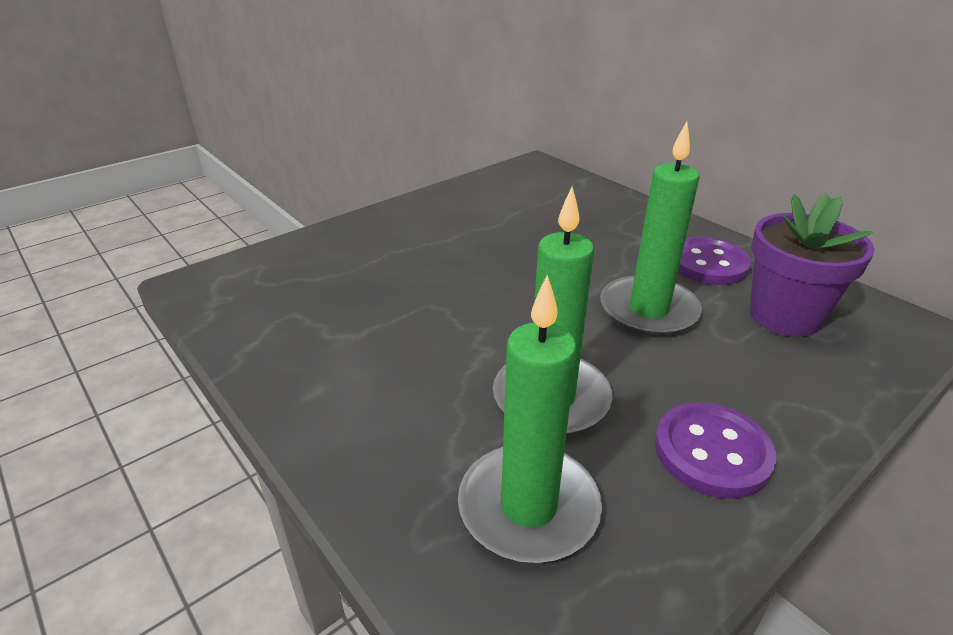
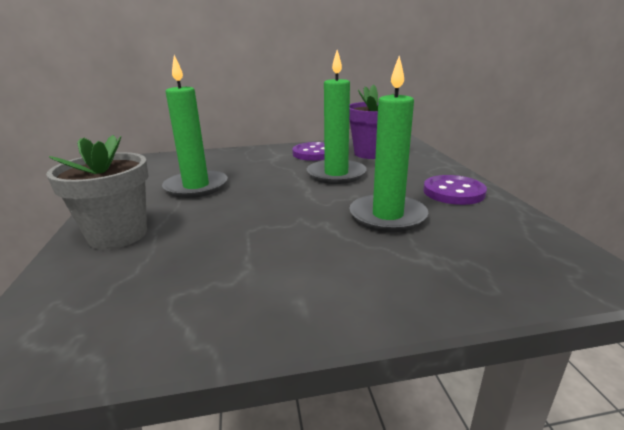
camera: 60 degrees left, 10 degrees down
green candle [458,275,602,563] -> green candle moved to [162,55,228,198]
none -> grey flower pot [46,135,148,249]

